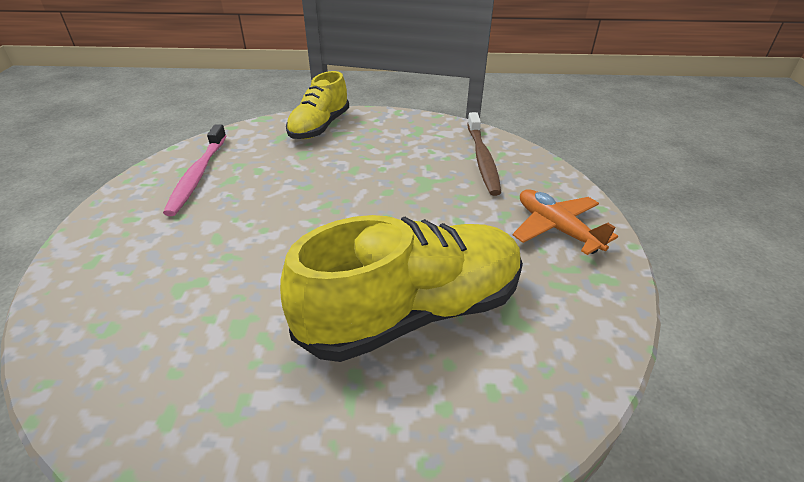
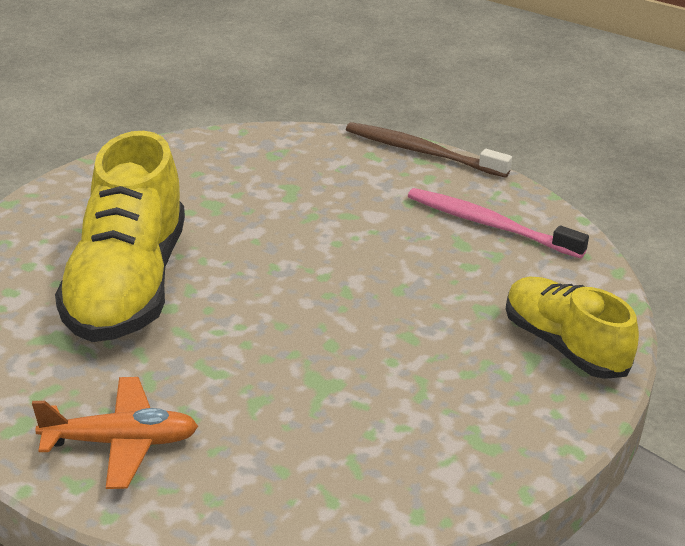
camera: 120 degrees right, 5 degrees down
brown toothbrush [467,112,501,196] -> brown toothbrush moved to [346,122,512,178]

